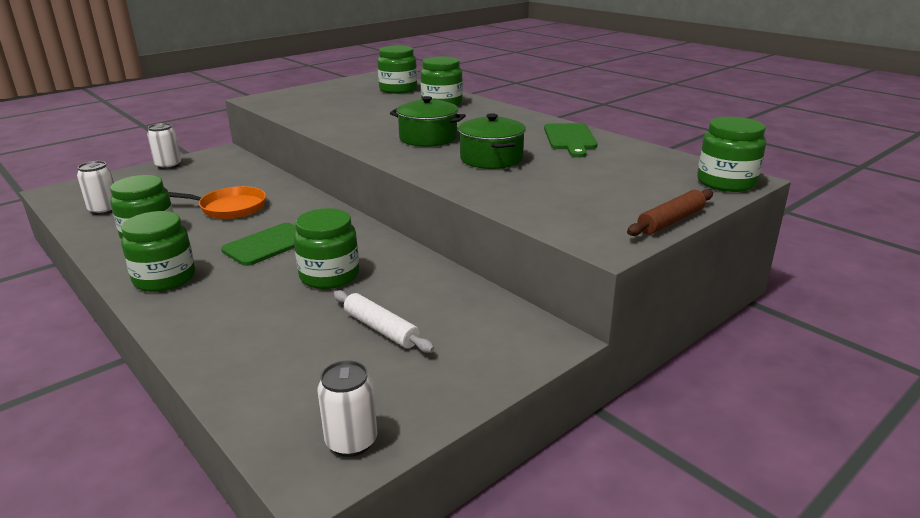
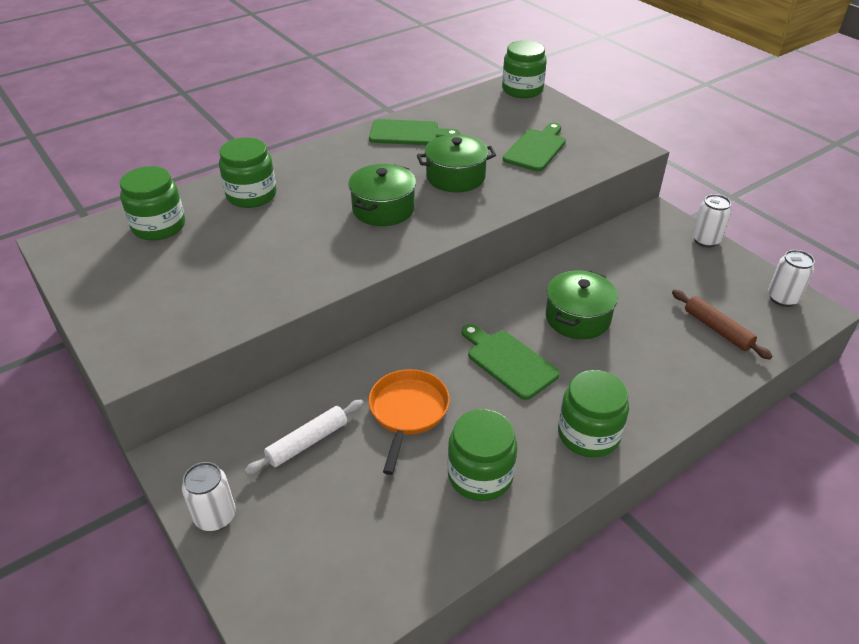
camera: 85 degrees left, 15 degrees up
white can [77,161,114,215] -> white can moved to [692,194,732,247]
green jar [294,208,359,289] -> green pot [546,270,618,339]
white rolling pin [333,290,434,353] -> white rolling pin moved to [244,400,364,475]
brown rolling pin [627,189,713,236] -> brown rolling pin moved to [672,289,772,360]
none -> green cutting board [503,123,566,171]

